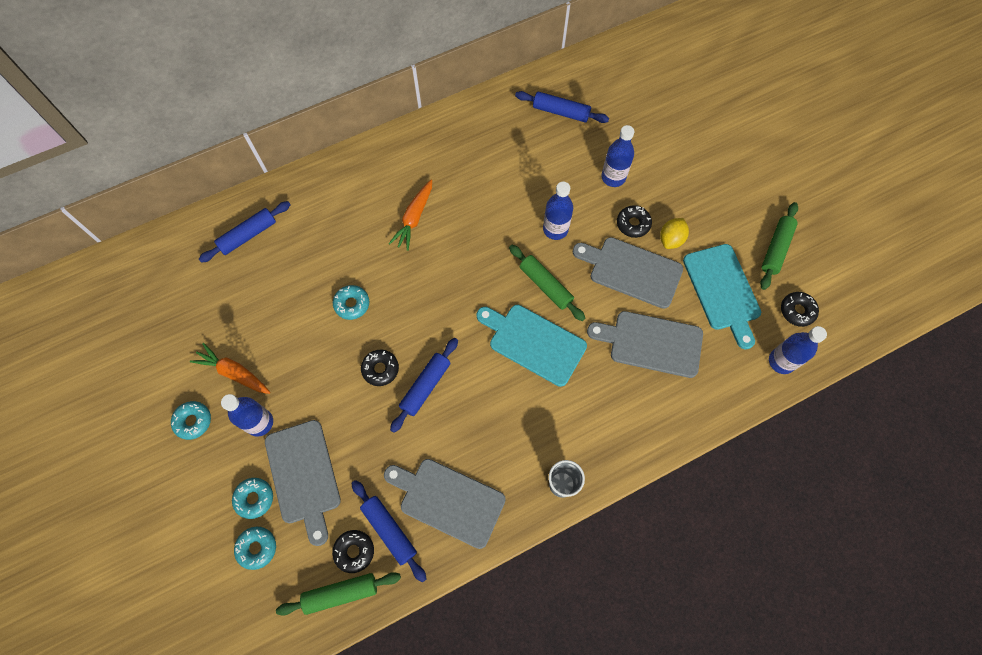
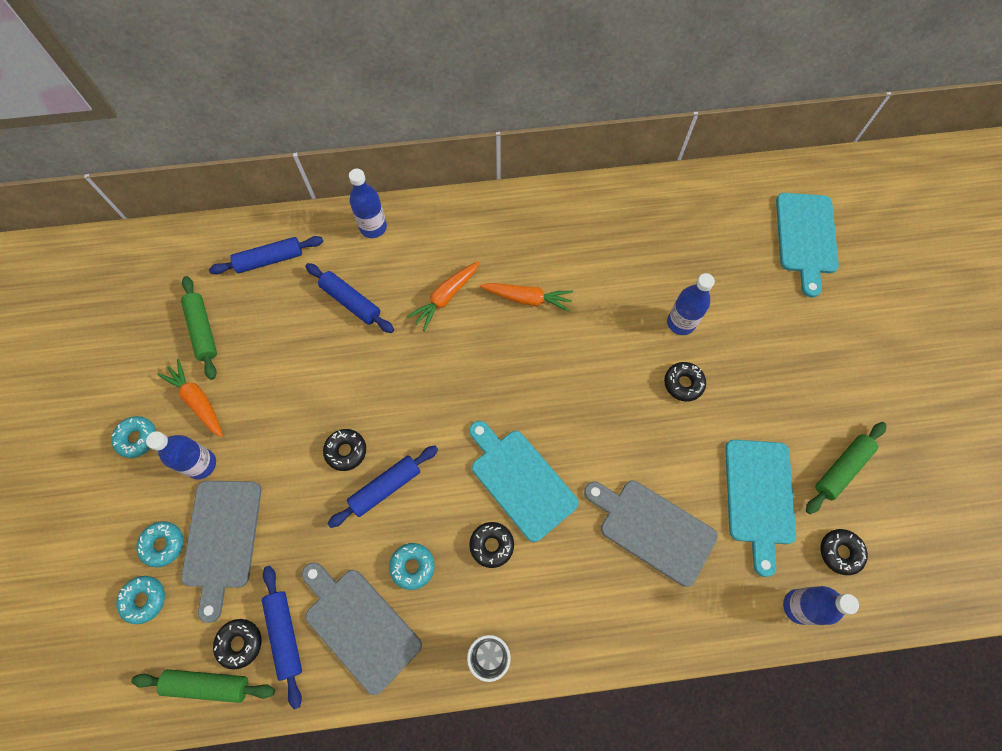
camera: 20 degrees right, 0 degrees up
turquoise donut [333,285,369,320] -> turquoise donut moved to [389,543,435,590]
green rolling pin [509,245,585,321] -> green rolling pin moved to [181,276,217,380]
blue rolling pin [515,91,609,123] -> blue rolling pin moved to [305,263,394,333]
blue bottle [543,182,573,240] -> blue bottle moved to [349,169,387,238]
grey cutting board [573,237,683,309] -> none
yellow lemon [660,218,689,249] -> none
none -> black donut [469,522,514,568]
none -> orange carrot [480,283,573,312]
none -> turquoise cutting board [776,193,839,297]

